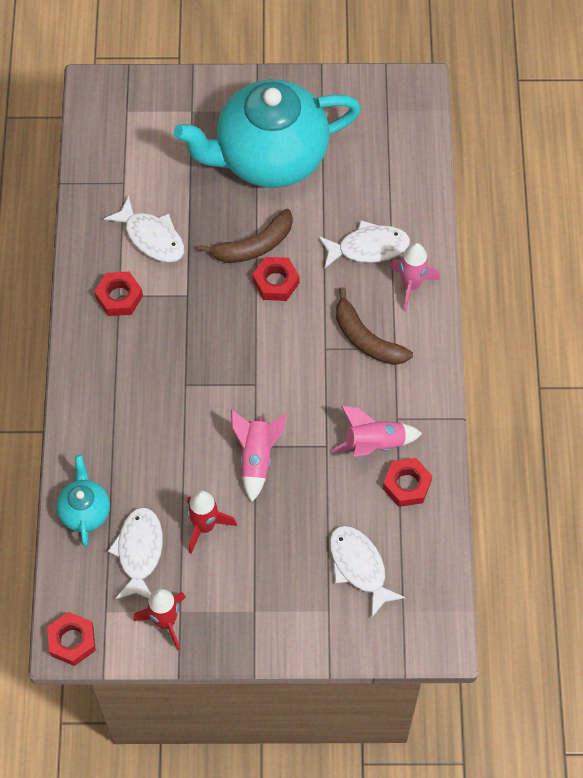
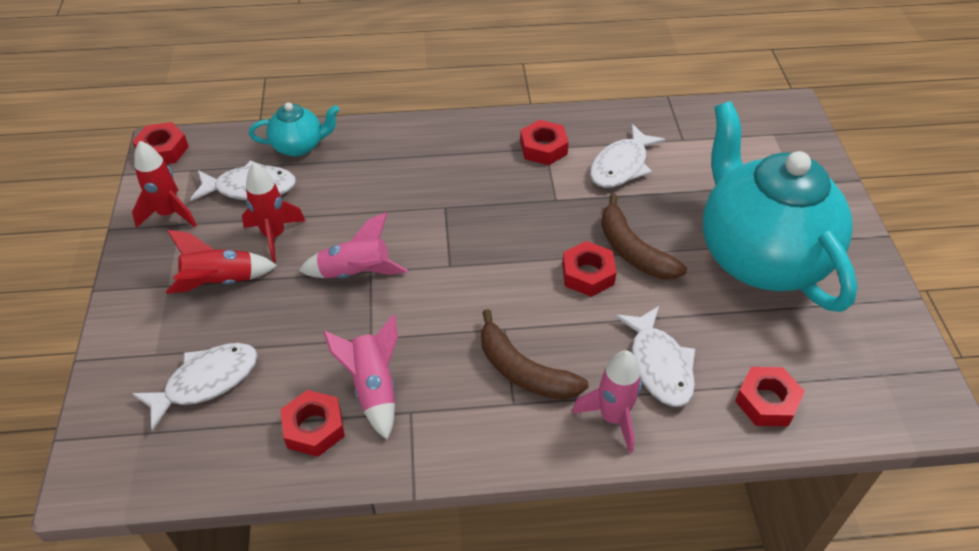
camera: 85 degrees right, 15 degrees down
brown banana [336,287,413,365] -> brown banana turned 90 degrees counterclockwise [481,309,589,400]
none -> red rocket [166,230,277,294]
none -> red nut [735,367,805,426]

